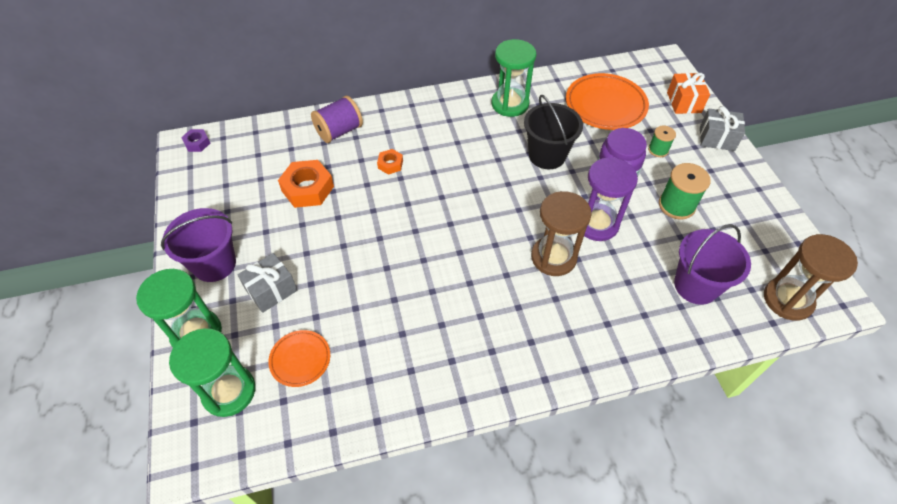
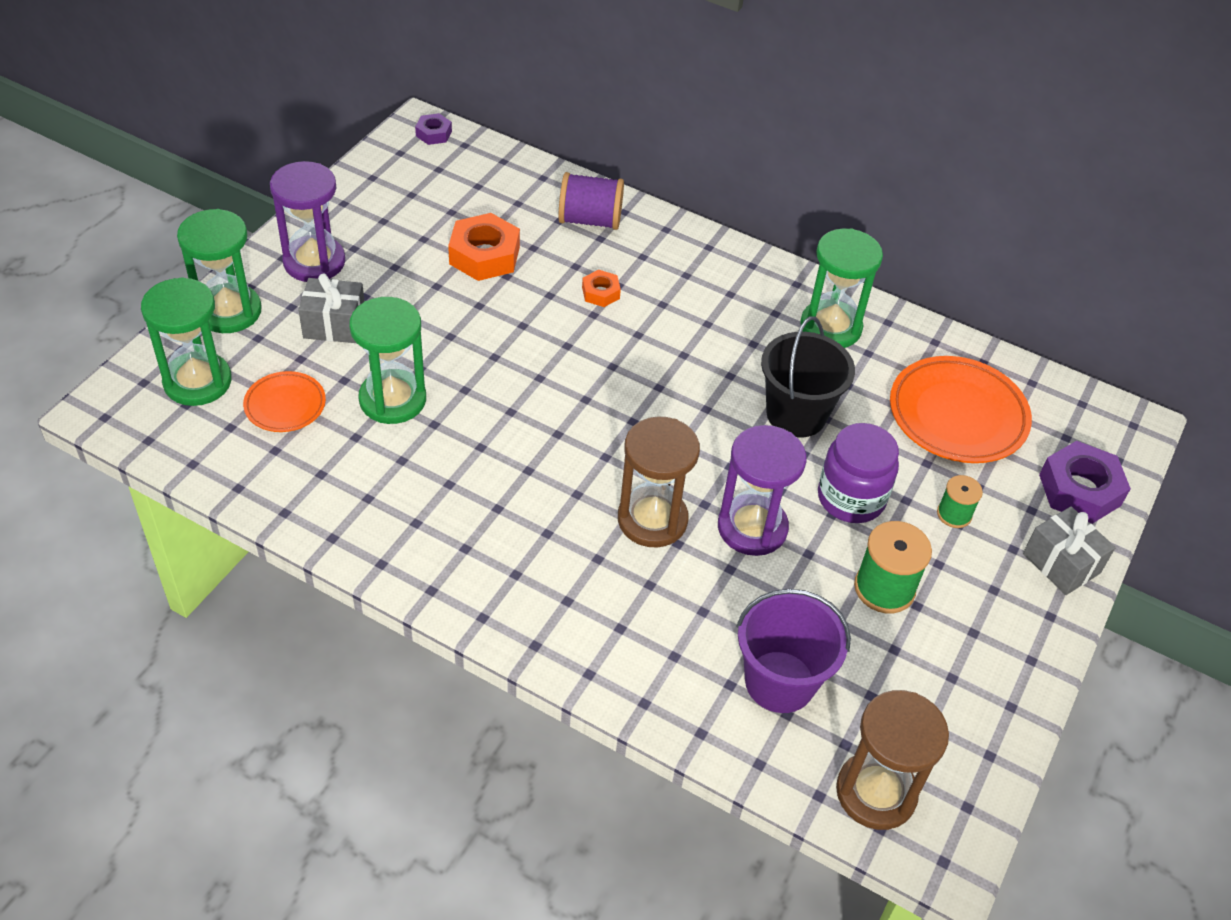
camera: 40 degrees right, 5 degrees down
purple bucket [161,208,236,282] -> purple hourglass [270,161,345,282]
orange gift [667,73,710,114] -> purple nut [1039,441,1131,524]
none -> green hourglass [349,297,426,424]

